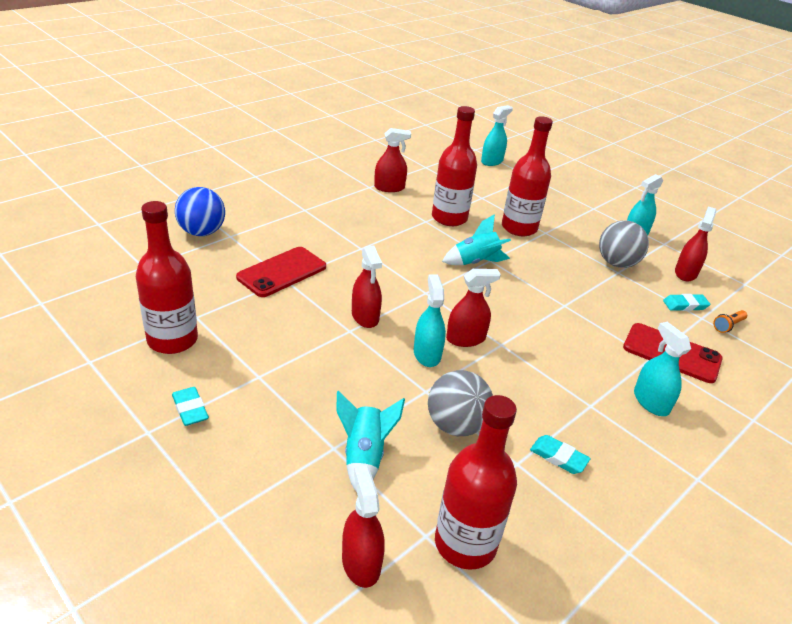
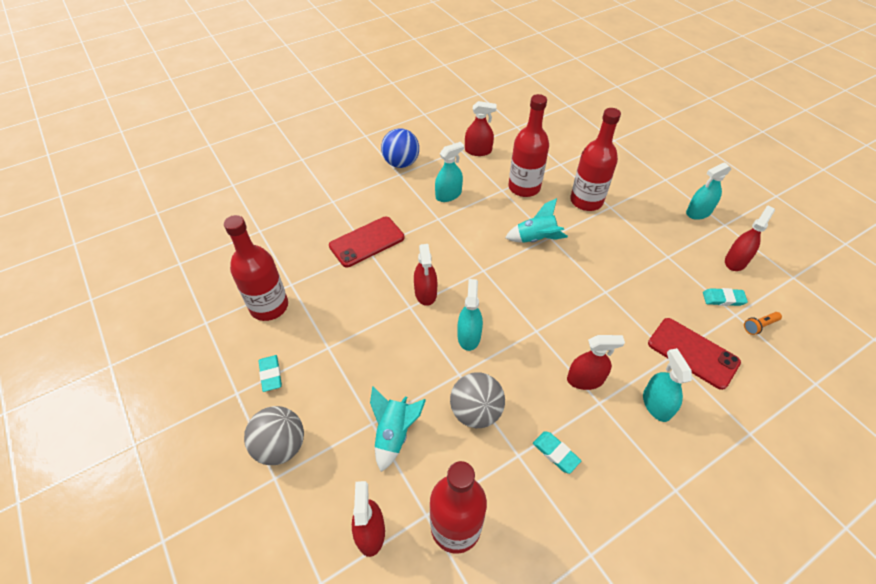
camera: 15 degrees right, 15 degrees up
blue ball [175,187,225,236] -> blue ball moved to [381,128,419,168]
red spray bottle [446,269,501,347] -> red spray bottle moved to [567,335,625,390]
turquoise spray bottle [481,105,513,166] -> turquoise spray bottle moved to [435,142,464,202]
grey ball [599,220,649,268] -> grey ball moved to [244,406,304,465]

